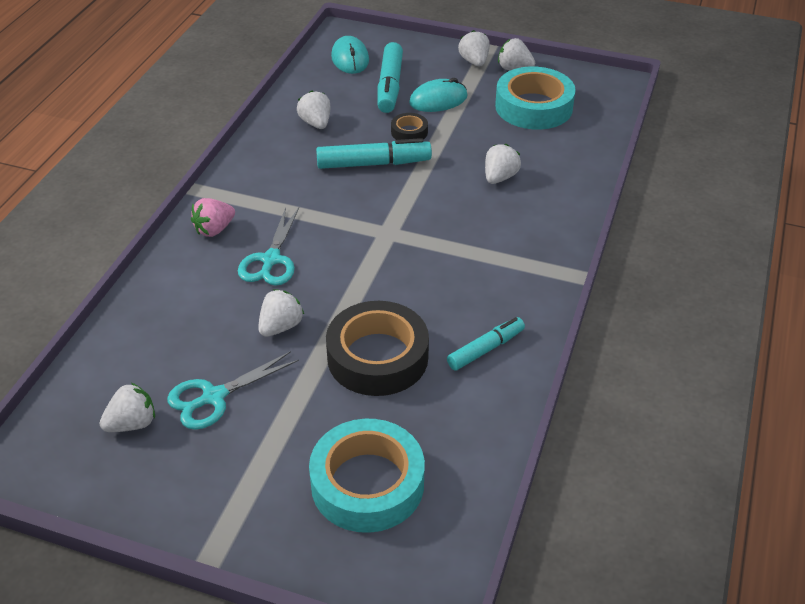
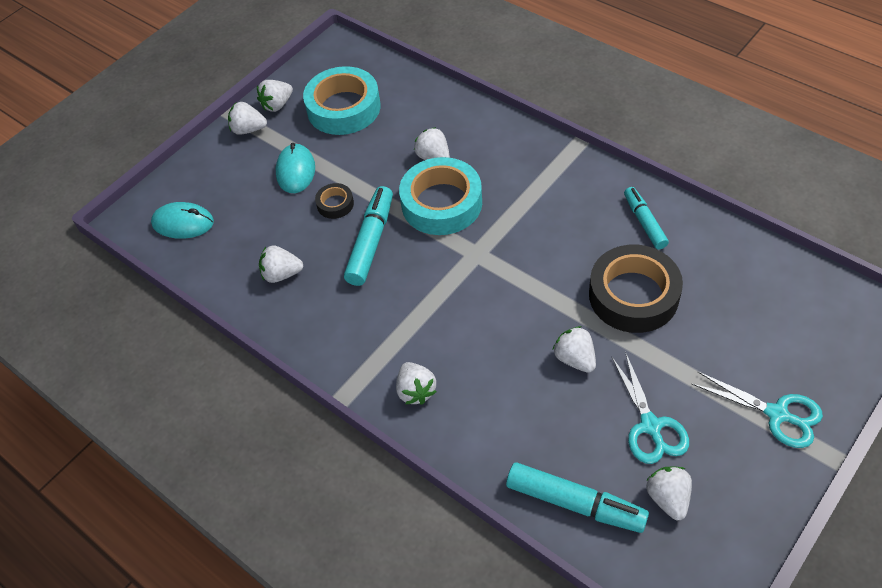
camera: 65 degrees left, 10 degrees up
pink strawberry [191,198,235,237] -> white strawberry [396,362,436,405]
turquoise scissors [238,207,299,286] -> turquoise scissors moved to [692,371,823,448]
turquoise tape [309,419,425,533] -> turquoise tape moved to [399,157,482,235]
turquoise marker [378,42,403,113] -> turquoise marker moved to [506,462,649,533]

